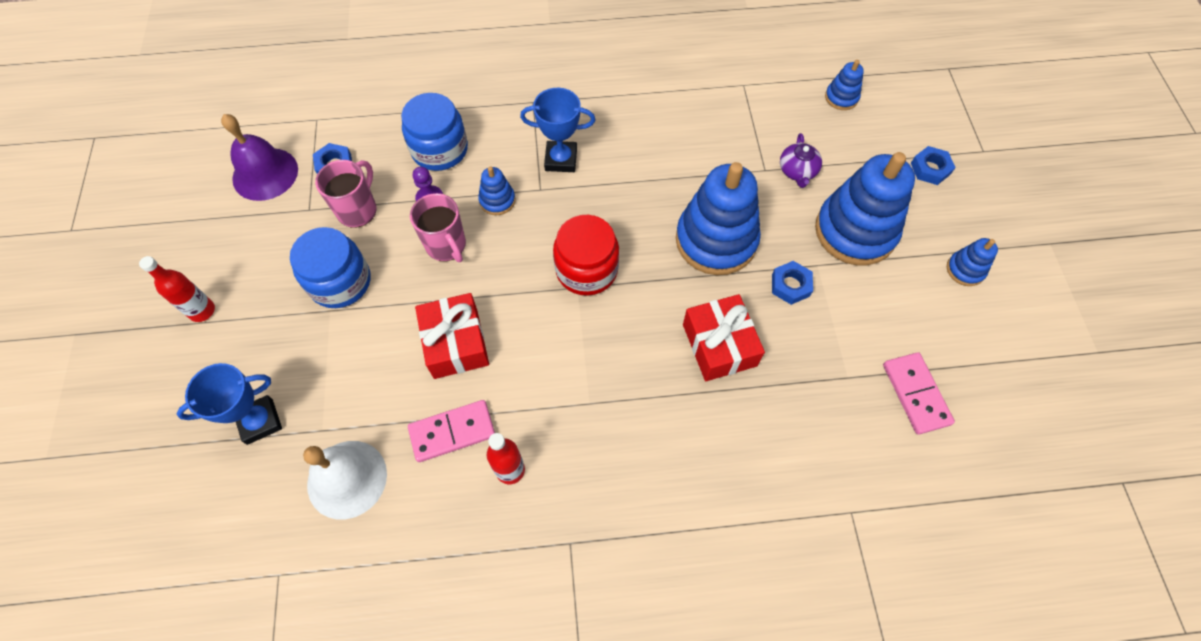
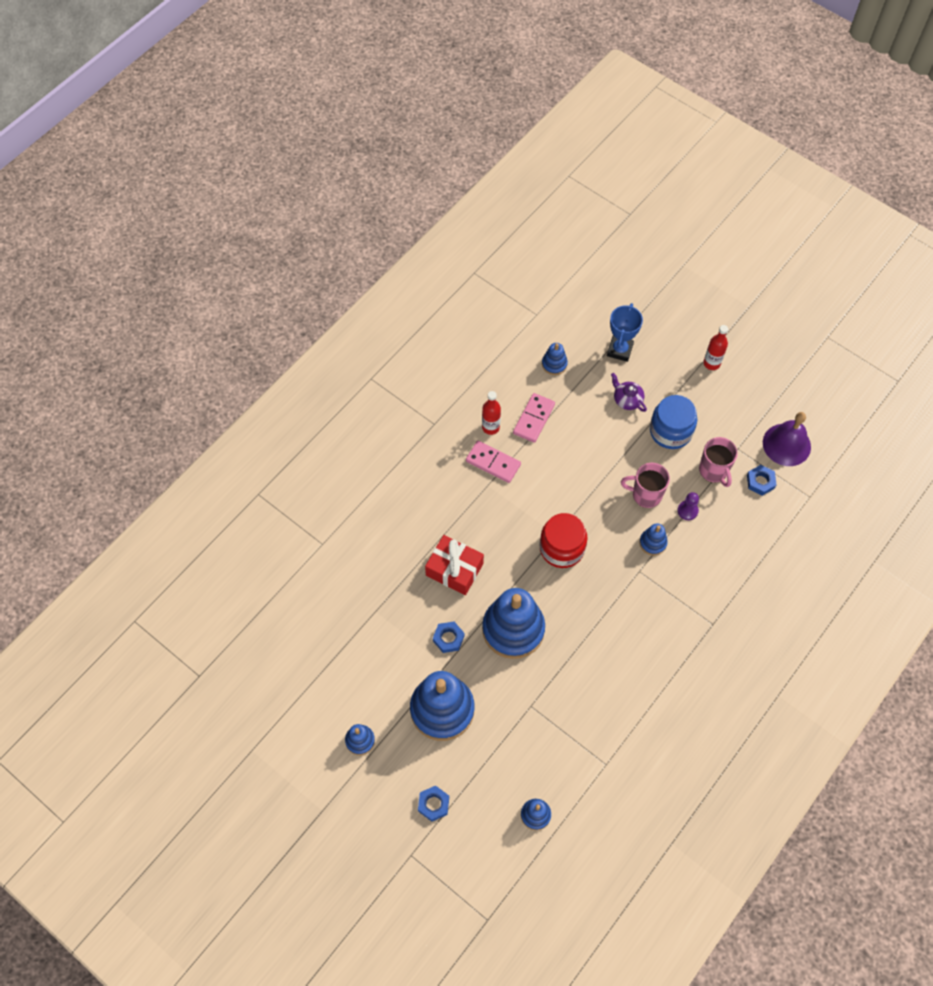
camera: 135 degrees right, 0 degrees up
white bell [303,441,387,520] -> blue stacking toy [542,343,568,375]
blue jar [401,93,468,171] -> none
red gift [415,293,489,379] -> none
blue trophy [520,88,595,172] -> none
purple teapot [780,133,822,188] -> purple teapot moved to [611,373,647,412]
pink domino [883,352,955,435] -> pink domino moved to [466,441,521,483]

